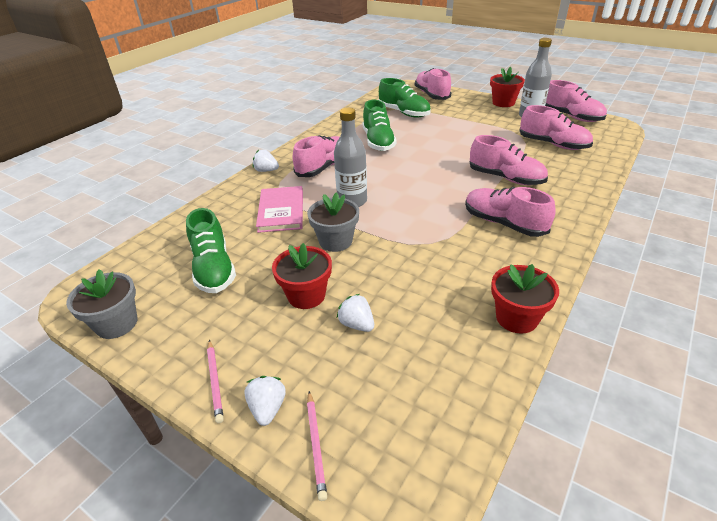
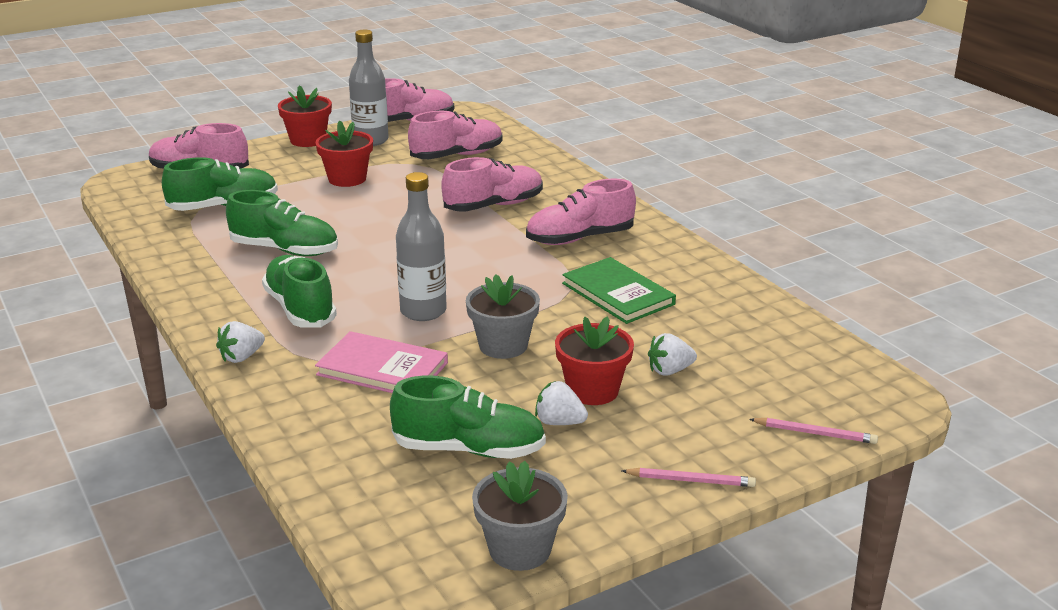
camera: 65 degrees left, 10 degrees down
white strawberry [244,376,286,426] -> white strawberry moved to [535,381,588,425]
pink shoe [293,135,340,177] -> green shoe [262,255,337,328]
red flower pot [491,264,559,334] -> red flower pot moved to [315,120,373,187]
none -> green book [562,257,676,324]

